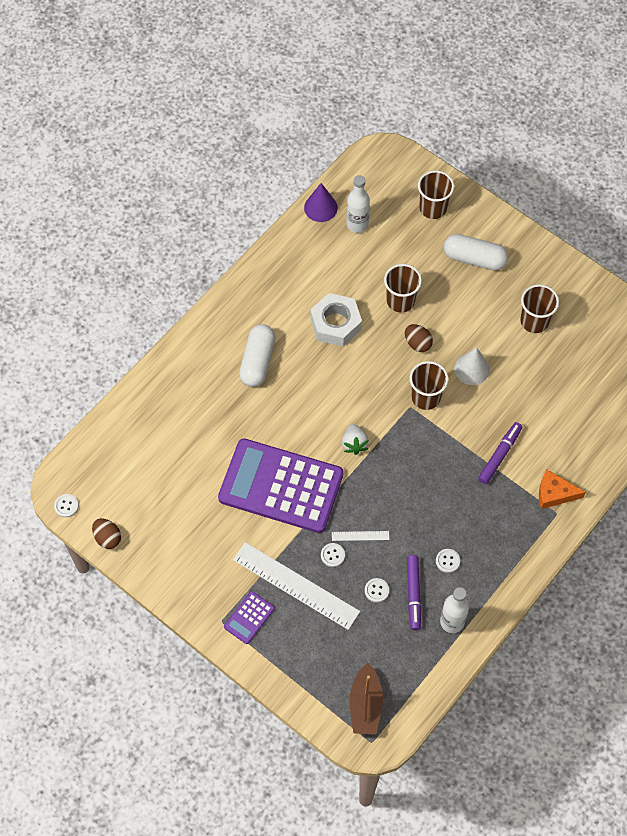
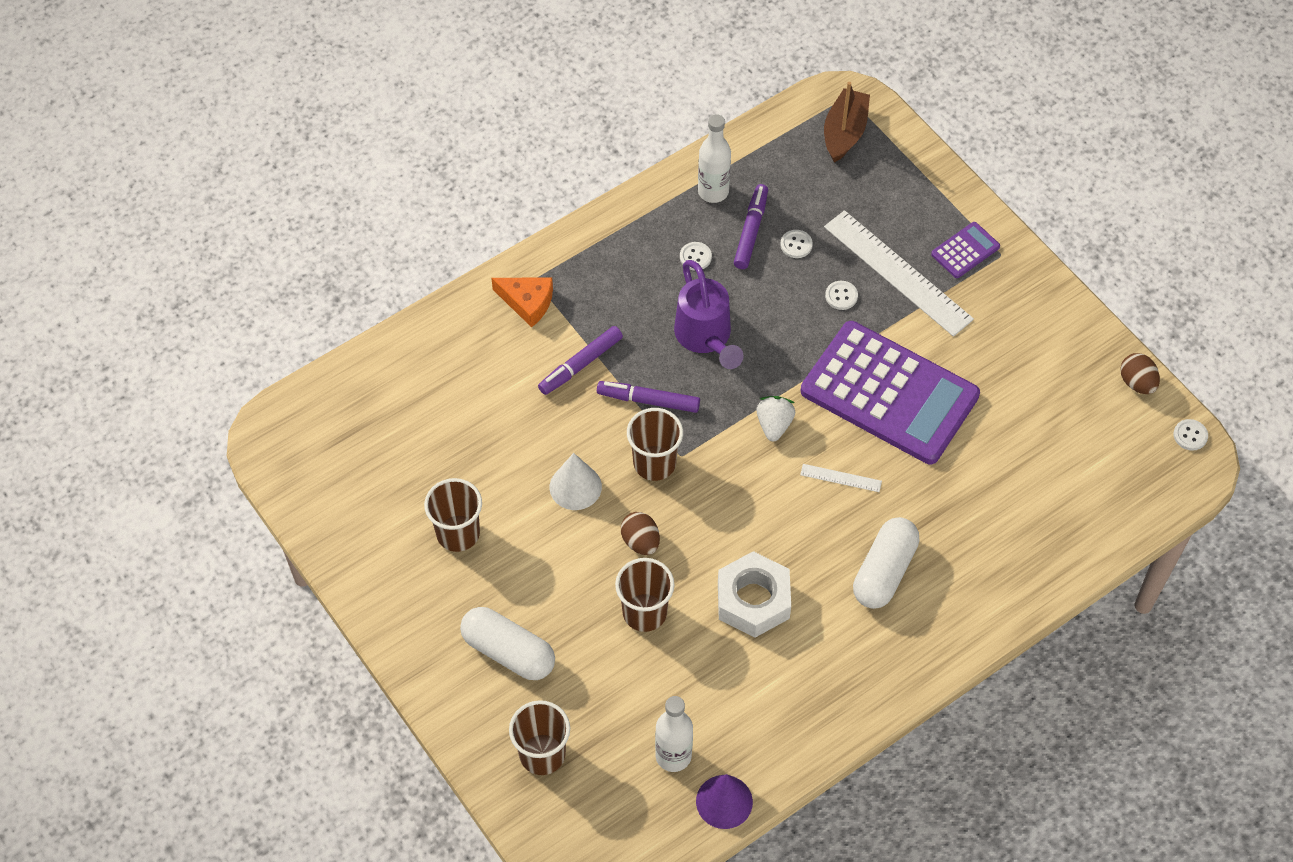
camera: 165 degrees left, 5 degrees down
white ruler [332,531,389,541] -> white ruler moved to [800,464,882,492]
none -> purple marker [597,381,700,413]
none -> purple watering can [674,260,744,369]

